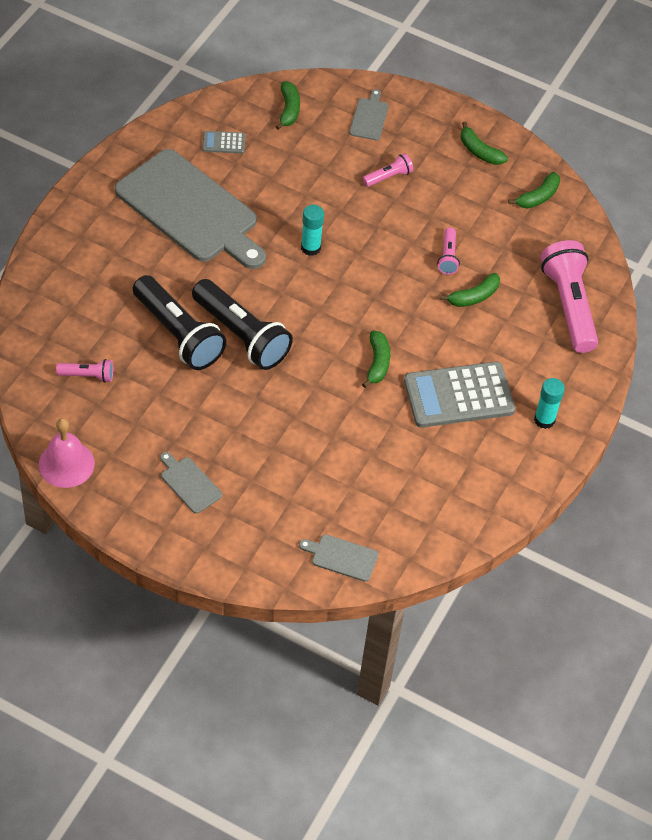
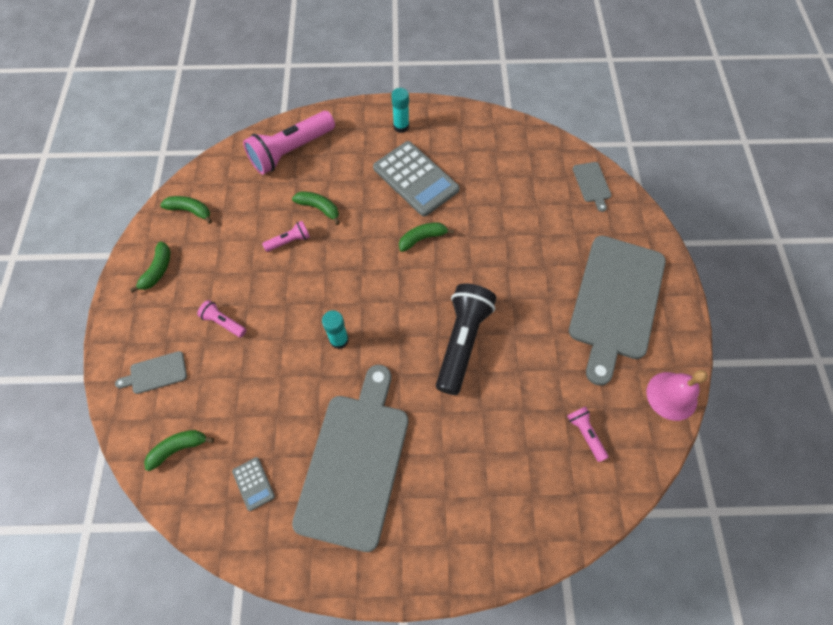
camera: 115 degrees left, 10 degrees up
black flashlight [133,275,226,370] -> none
grey cutting board [160,452,222,514] -> grey cutting board [569,236,666,386], size x2.48

